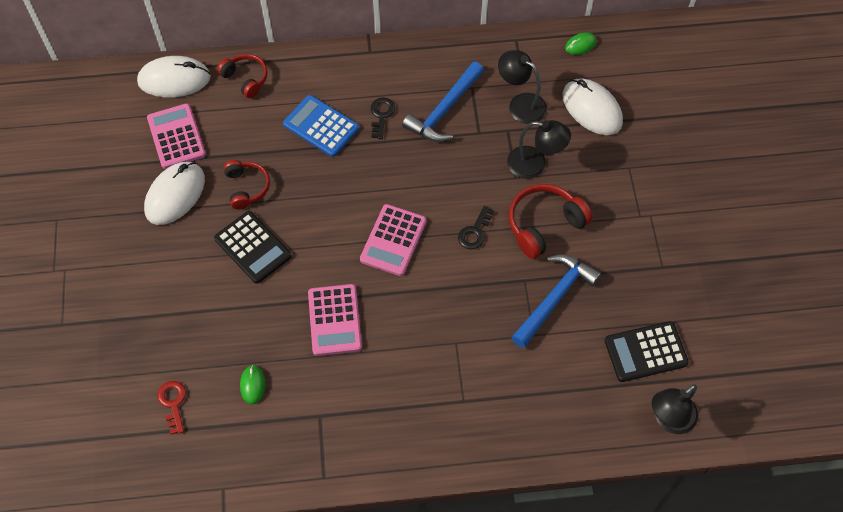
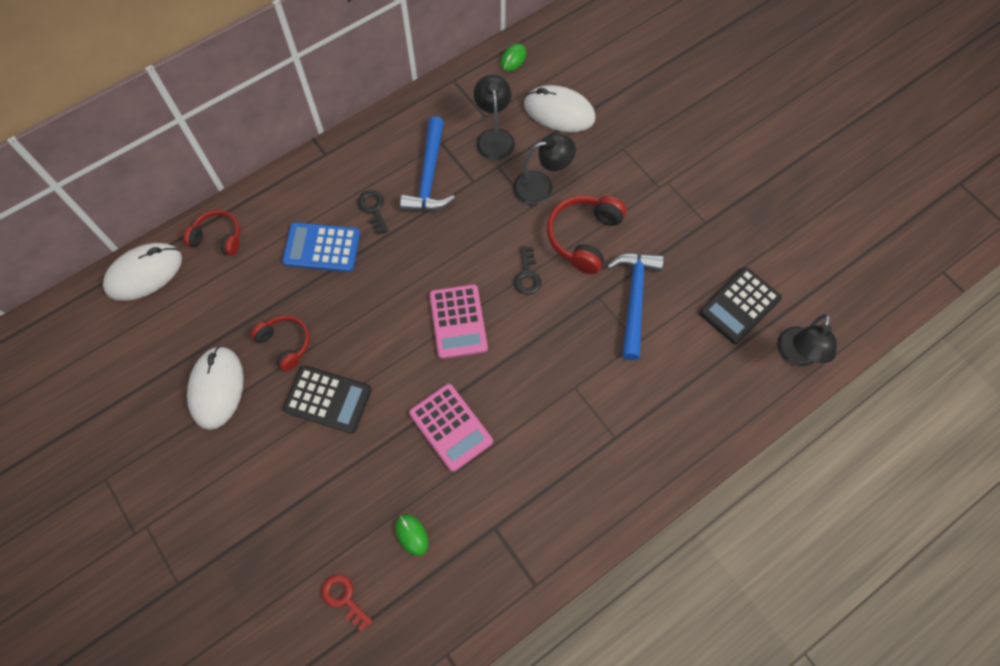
camera: 30 degrees left, 5 degrees up
pink calculator [147,103,206,169] -> none
black lamp [498,50,547,124] -> black lamp turned 75 degrees clockwise [474,75,515,160]

